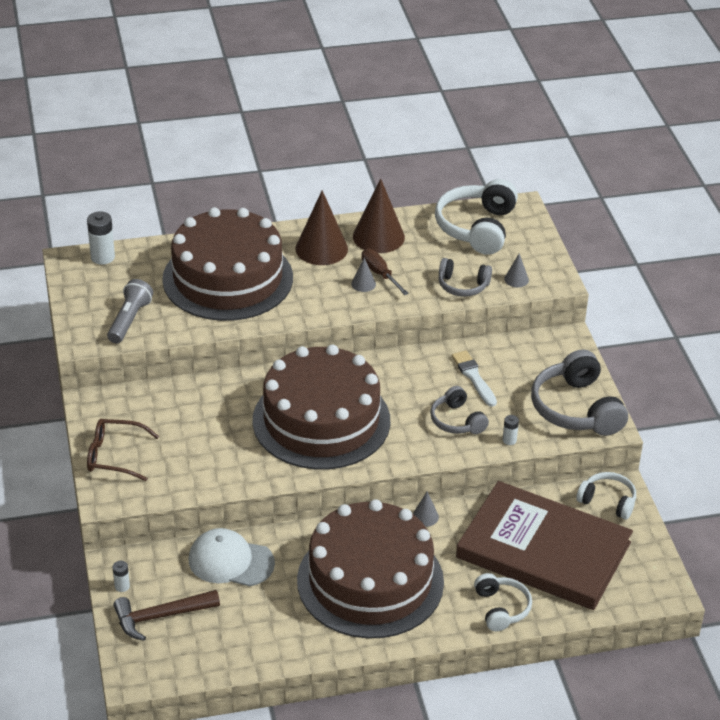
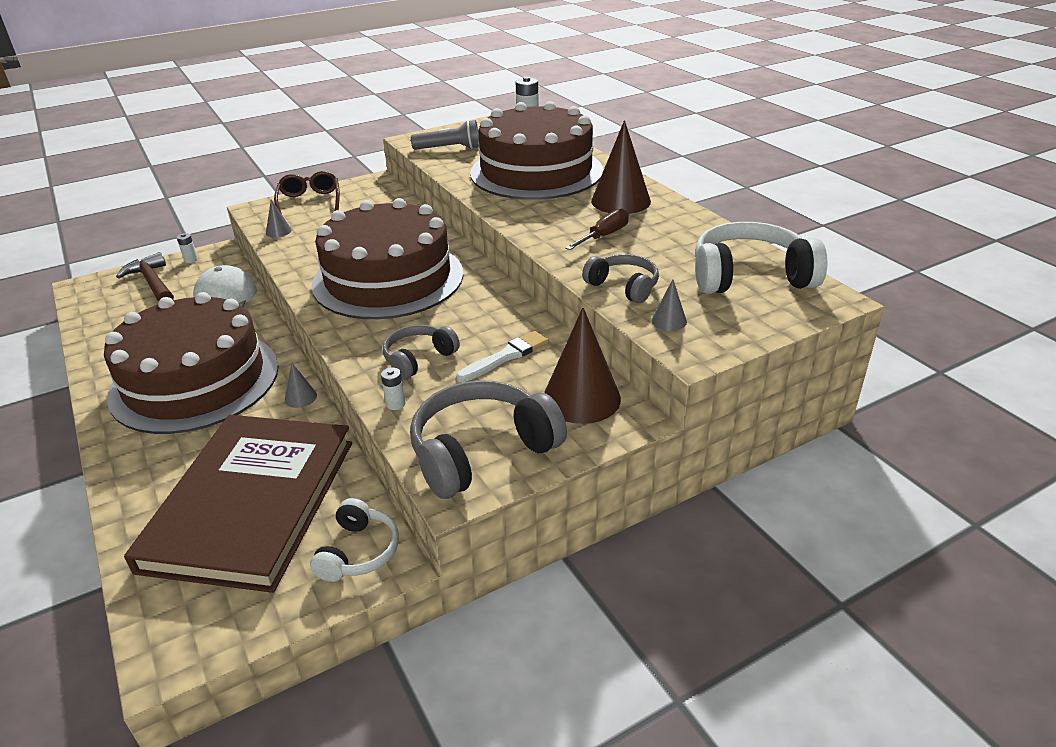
camera: 75 degrees right, 5 degrees down
grey cone [351,258,376,292] -> grey cone moved to [266,200,292,237]
brown cone [353,179,405,253] -> brown cone moved to [544,307,621,424]
grey headphones [438,258,492,297] -> grey headphones turned 135 degrees clockwise [582,254,659,303]
white headphones [474,573,532,631] -> none

